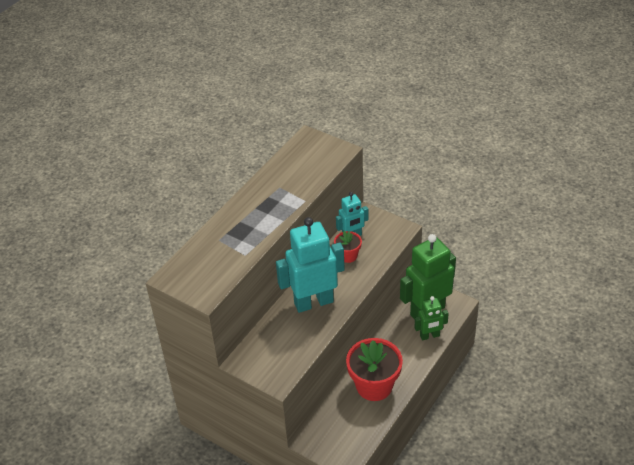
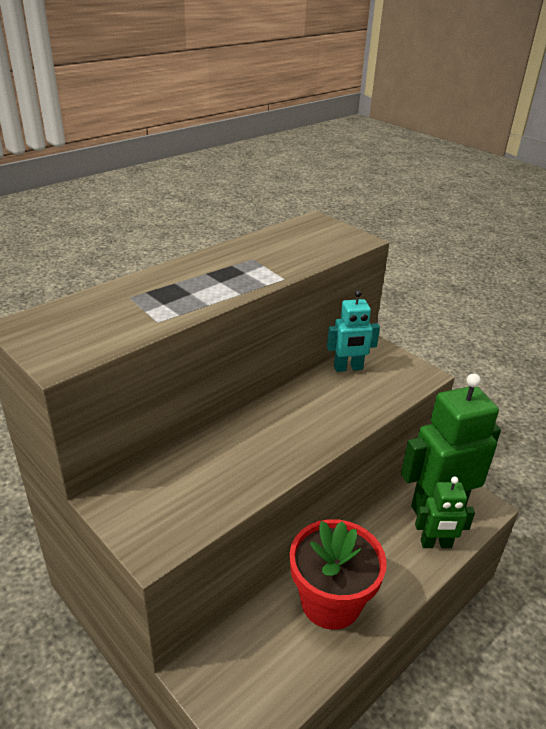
camera: 10 degrees right, 10 degrees down
turquoise robot [276,217,345,313] -> none
red flower pot [334,231,362,263] -> none

